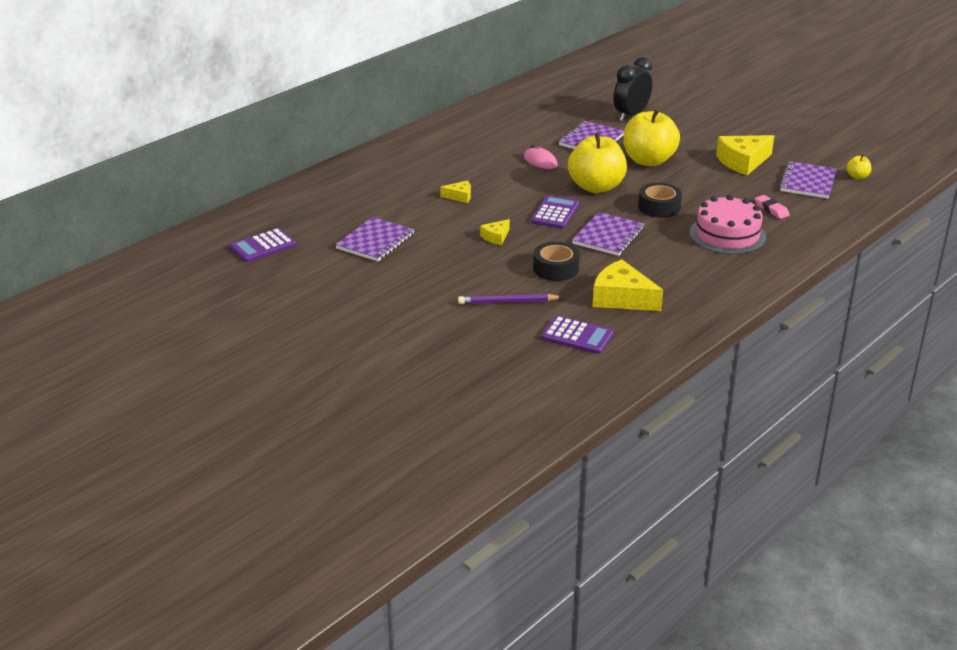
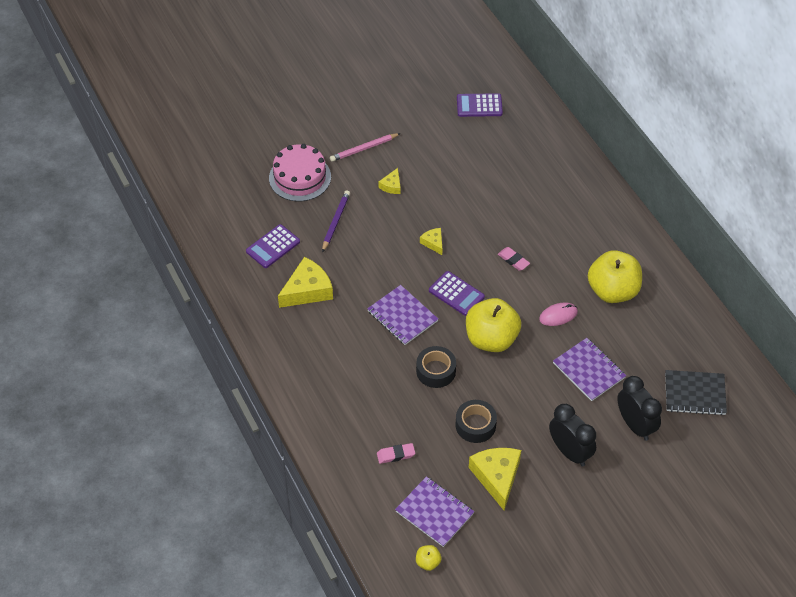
camera: 110 degrees right, 20 degrees up
purple calculator [230,228,296,262] -> purple calculator turned 75 degrees counterclockwise [457,93,503,117]
purple notebook [335,217,414,262] -> none
yellow cheese [440,180,471,203] -> yellow cheese moved to [379,168,401,194]
black tape [533,242,580,281] -> black tape moved to [456,400,497,443]
yellow apple [623,109,680,166] -> yellow apple moved to [588,250,642,303]
pink cake [689,195,766,254] -> pink cake moved to [269,144,331,202]
none -> pink pencil [330,133,401,162]
none -> pink eraser [498,247,530,271]
none -> black clock [549,404,596,466]
none -> black notebook [665,370,727,416]

